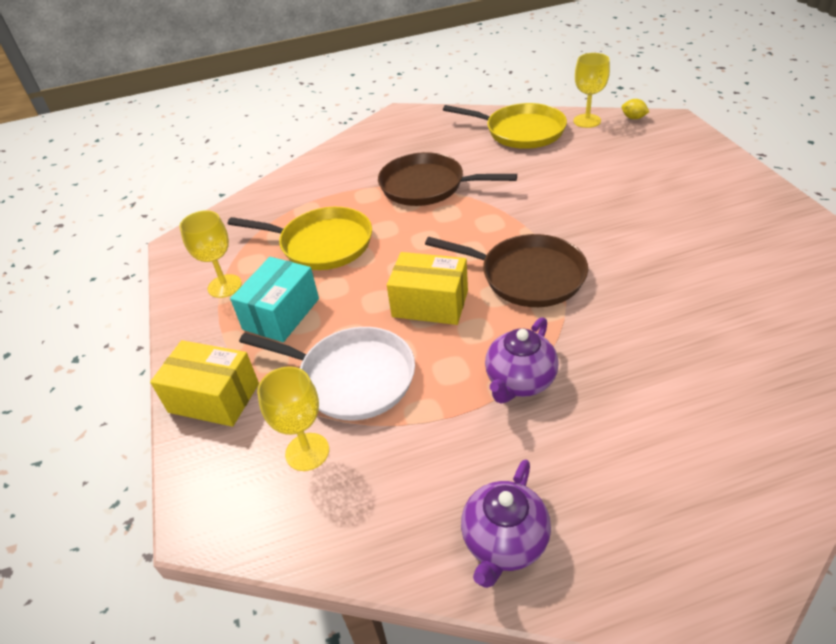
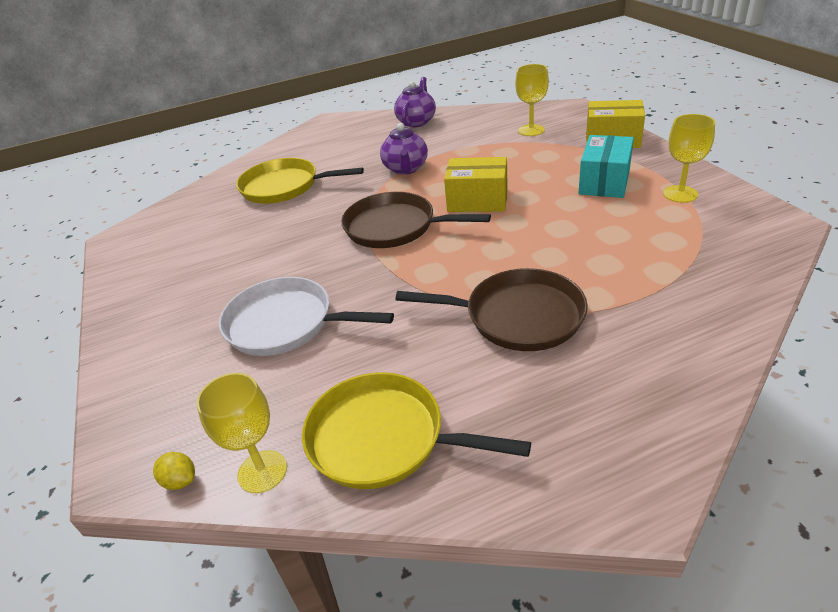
camera: 175 degrees right, 5 degrees down
yellow pan [228,207,372,270] -> yellow pan moved to [236,158,364,204]
white pan [239,327,415,421] -> white pan moved to [219,277,394,356]
purple teapot [485,317,559,403] -> purple teapot turned 150 degrees clockwise [380,123,428,175]

